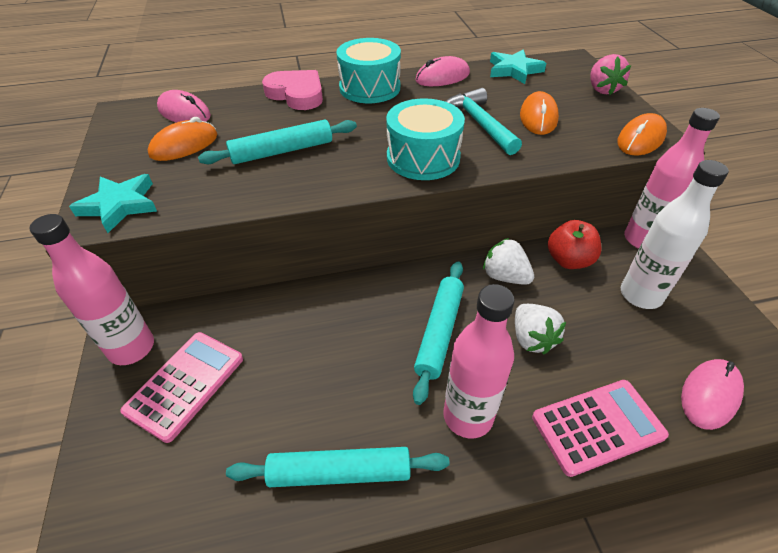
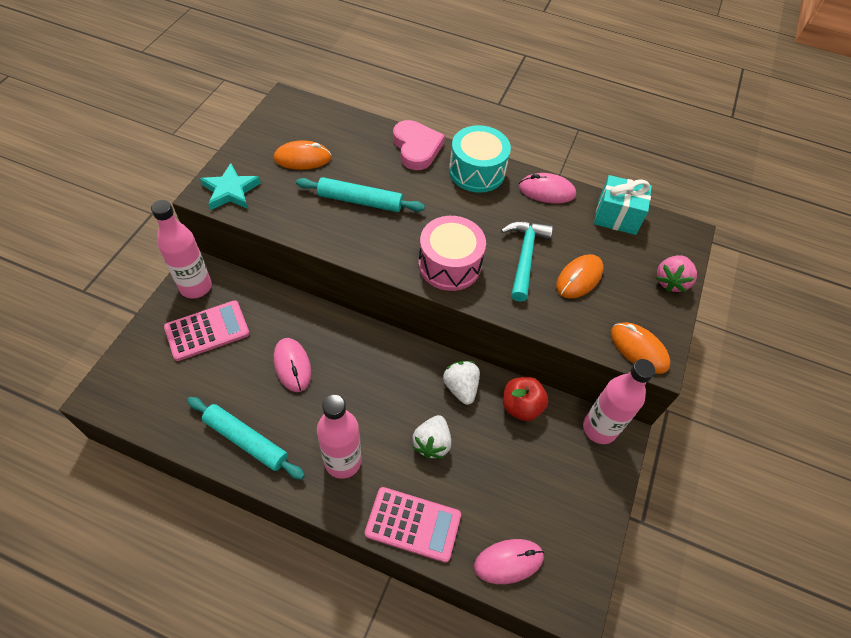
camera: 30 degrees right, 10 degrees up
pink mouse [157,90,211,123] -> pink mouse moved to [274,338,311,392]
turquoise drum [386,98,465,180] -> pink drum [418,216,486,291]
turquoise rolling pin [413,261,464,405] -> none
turquoise star [490,49,547,84] -> turquoise gift [594,175,652,235]
orange mouse [617,113,667,156] -> orange mouse turned 60 degrees clockwise [611,322,670,374]
white bottle [621,160,729,309] -> none

